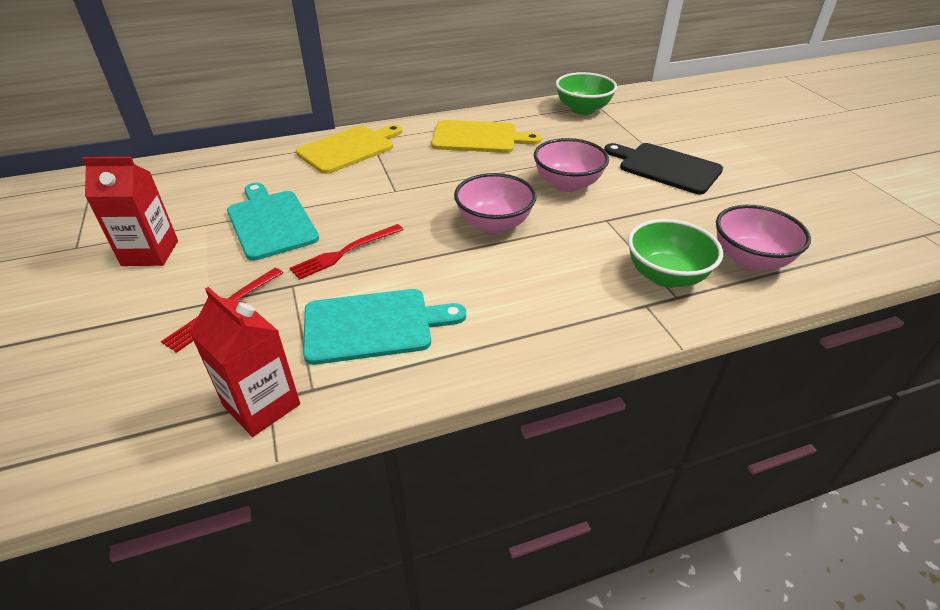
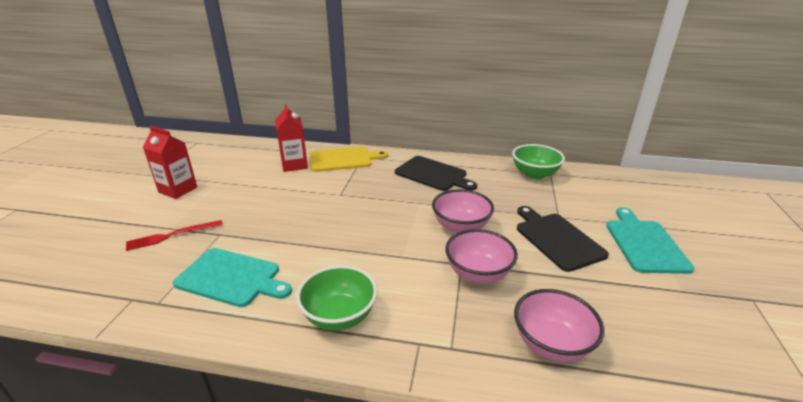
camera: 30 degrees right, 10 degrees down
red carton [190,287,300,437] -> red carton moved to [275,104,308,172]
turquoise cutting board [227,183,319,261] -> turquoise cutting board moved to [606,207,694,274]
red fork [290,224,403,280] -> none
yellow cutting board [431,120,541,153] -> black cutting board [395,156,477,191]
pink bowl [454,173,537,233] -> pink bowl moved to [445,229,518,283]
green bowl [628,219,723,288] -> green bowl moved to [296,265,377,331]

